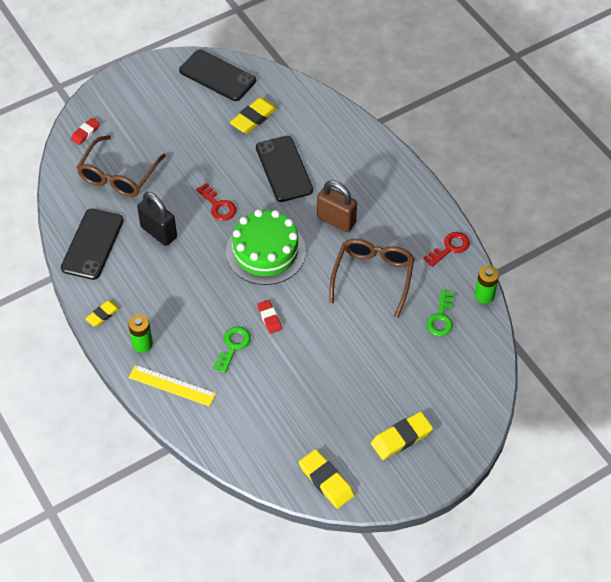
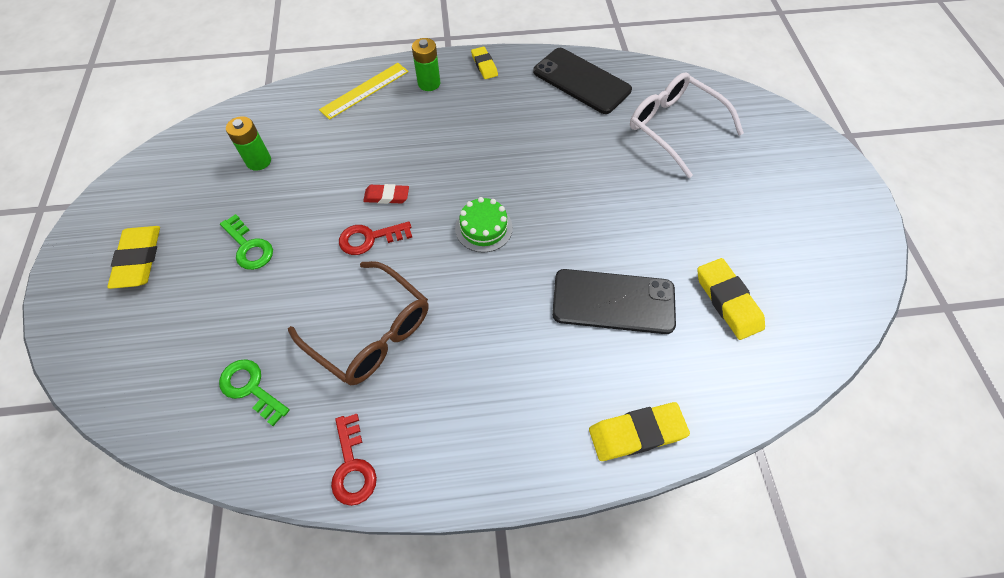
camera: 115 degrees right, 5 degrees up
red eraser [71,118,100,145] -> none
brown glasses [76,135,166,197] -> white glasses [630,72,744,178]
black padlock [137,192,177,246] -> none
black phone [179,50,256,101] -> none
red key [196,183,236,221] -> red key moved to [339,221,412,255]
green key [213,327,251,373] -> green key moved to [220,214,273,270]
green cake [226,209,306,285] -> green cake [455,197,513,252], size x0.52
yellow eraser [299,449,355,509] -> yellow eraser moved to [589,402,690,461]
brown padlock [317,181,357,232] -> none
green battery [475,266,499,304] -> green battery moved to [226,116,271,171]

